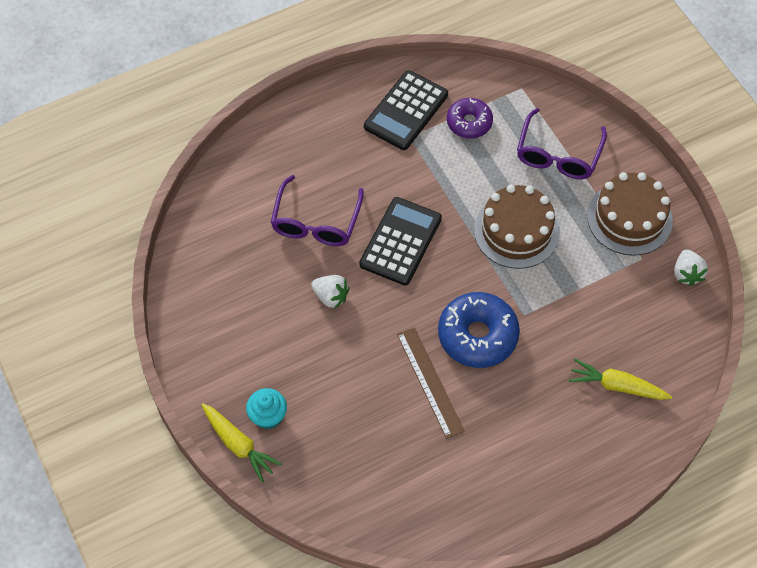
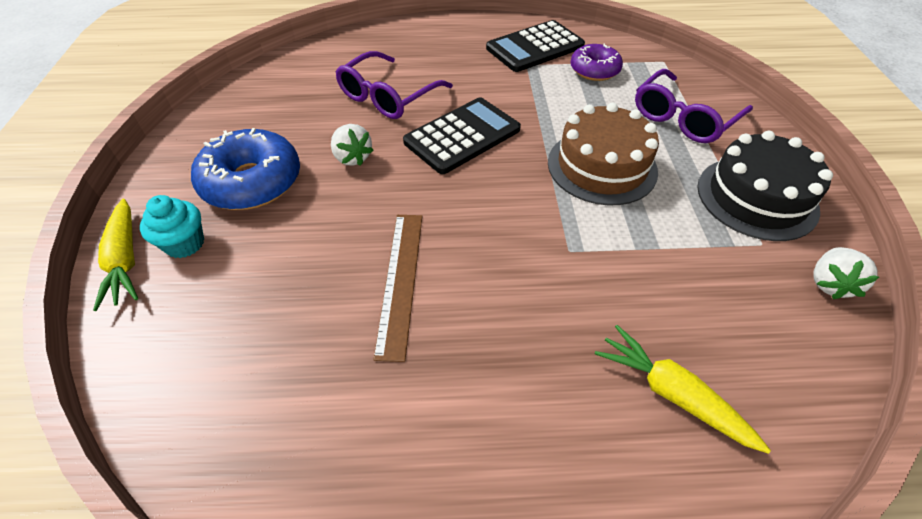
camera: 25 degrees right, 10 degrees down
blue donut [438,292,520,368] -> blue donut moved to [191,128,300,210]
brown cake [587,172,673,256] -> black cake [697,131,833,241]

